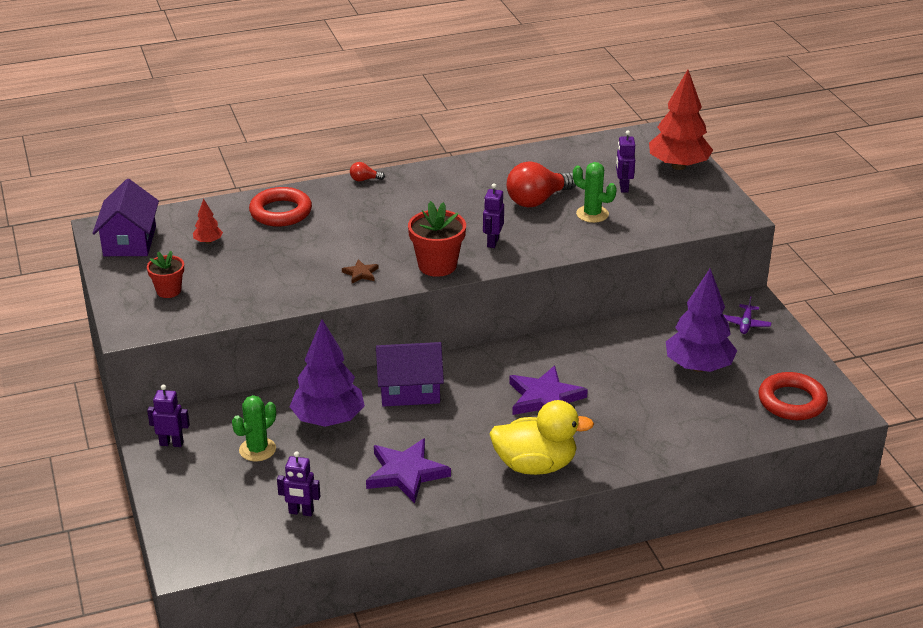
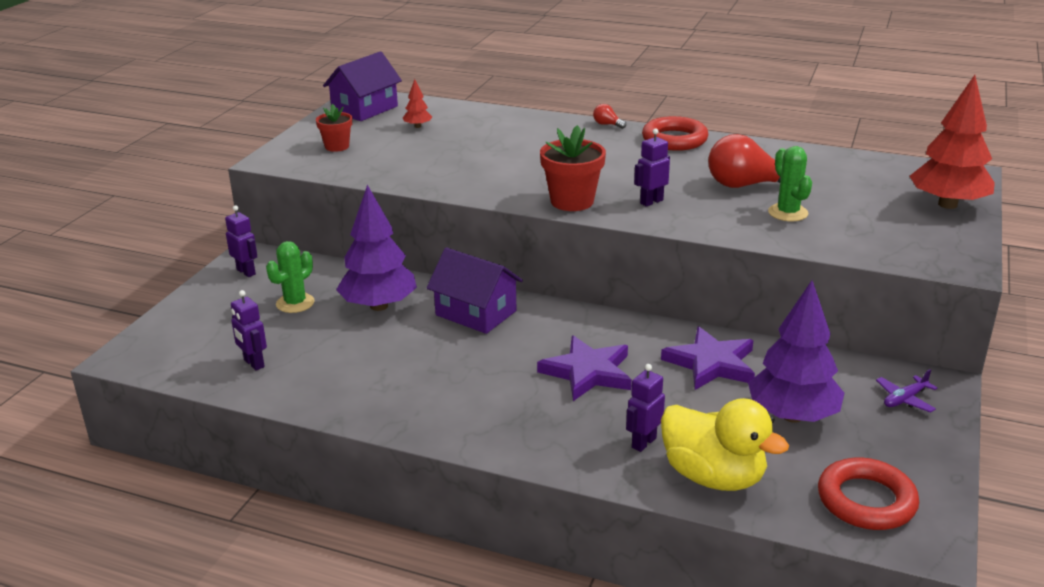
camera: 40 degrees right, 5 degrees down
green cactus [232,395,276,462] -> green cactus turned 45 degrees counterclockwise [266,241,315,313]
red ring [249,187,312,227] -> red ring moved to [642,116,708,151]
brown star [342,259,379,283] -> none
purple star [366,438,451,503] -> purple star moved to [661,326,755,390]
yellow duck [489,400,594,475] -> yellow duck moved to [661,398,789,491]
purple robot [616,130,635,192] -> purple robot moved to [626,364,665,452]

